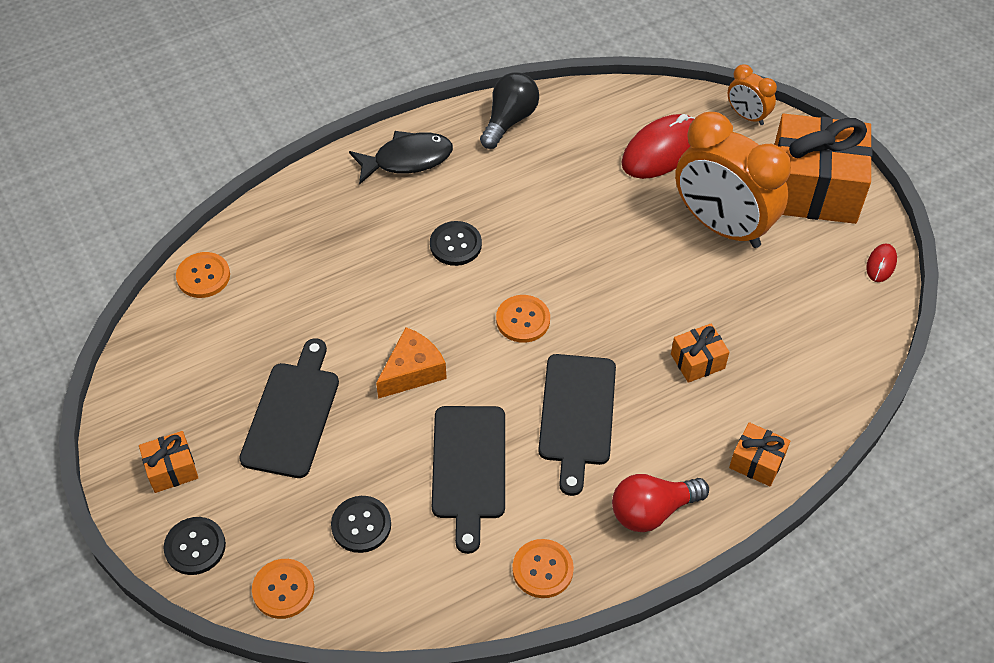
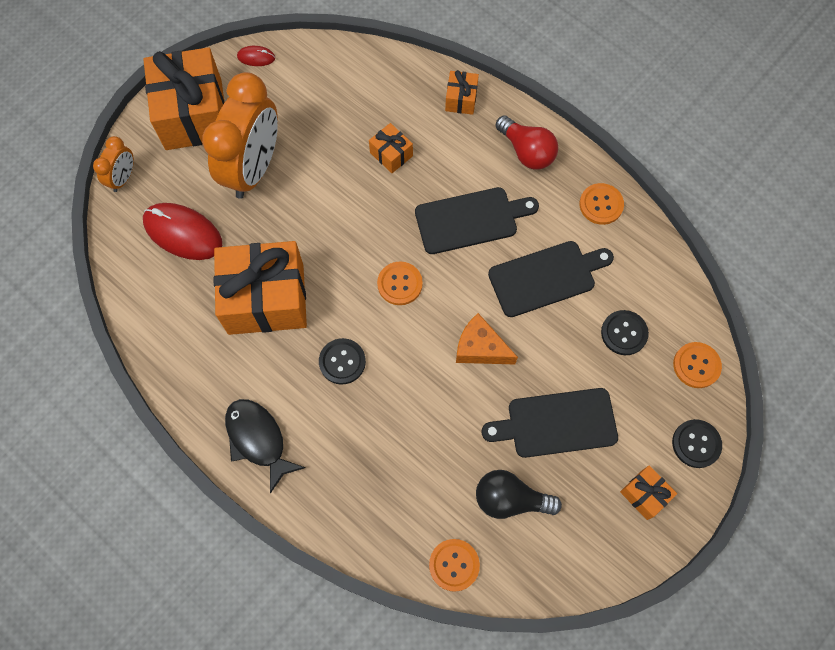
camera: 110 degrees left, 15 degrees up
black light bulb [480,73,539,149] -> black light bulb moved to [476,470,562,519]
none -> orange gift [214,241,307,335]

